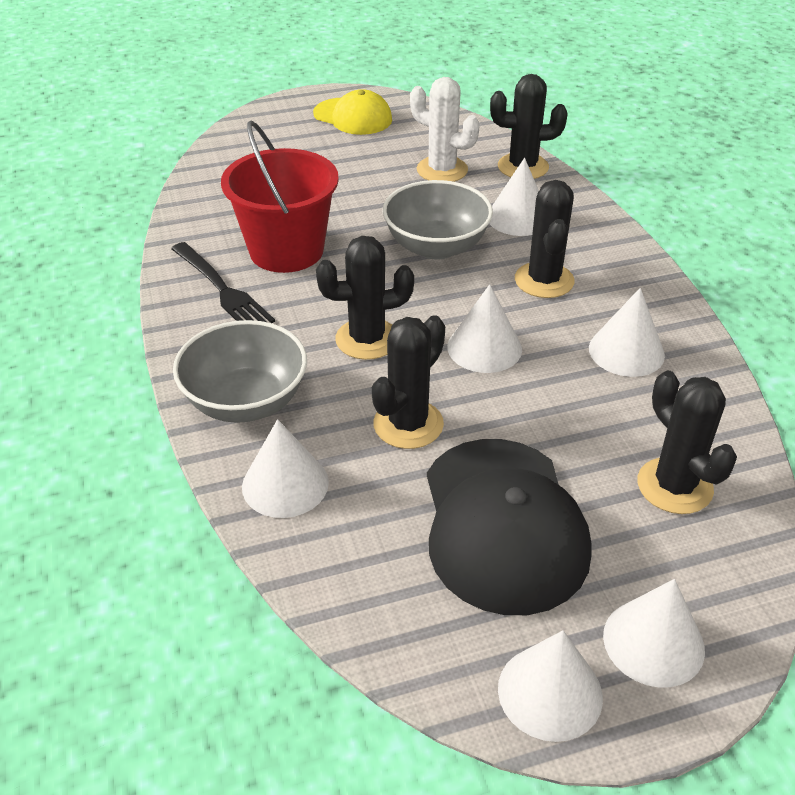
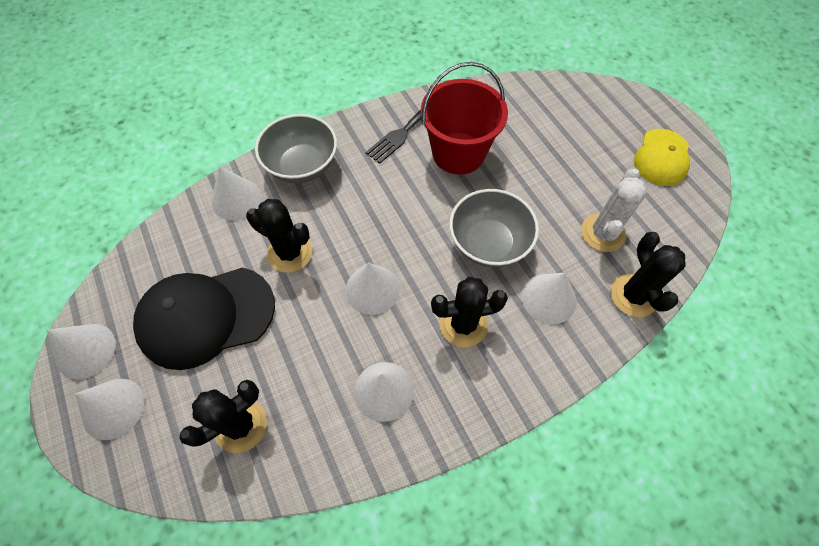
camera: 80 degrees right, 20 degrees up
black cactus [316,236,414,360] -> none

